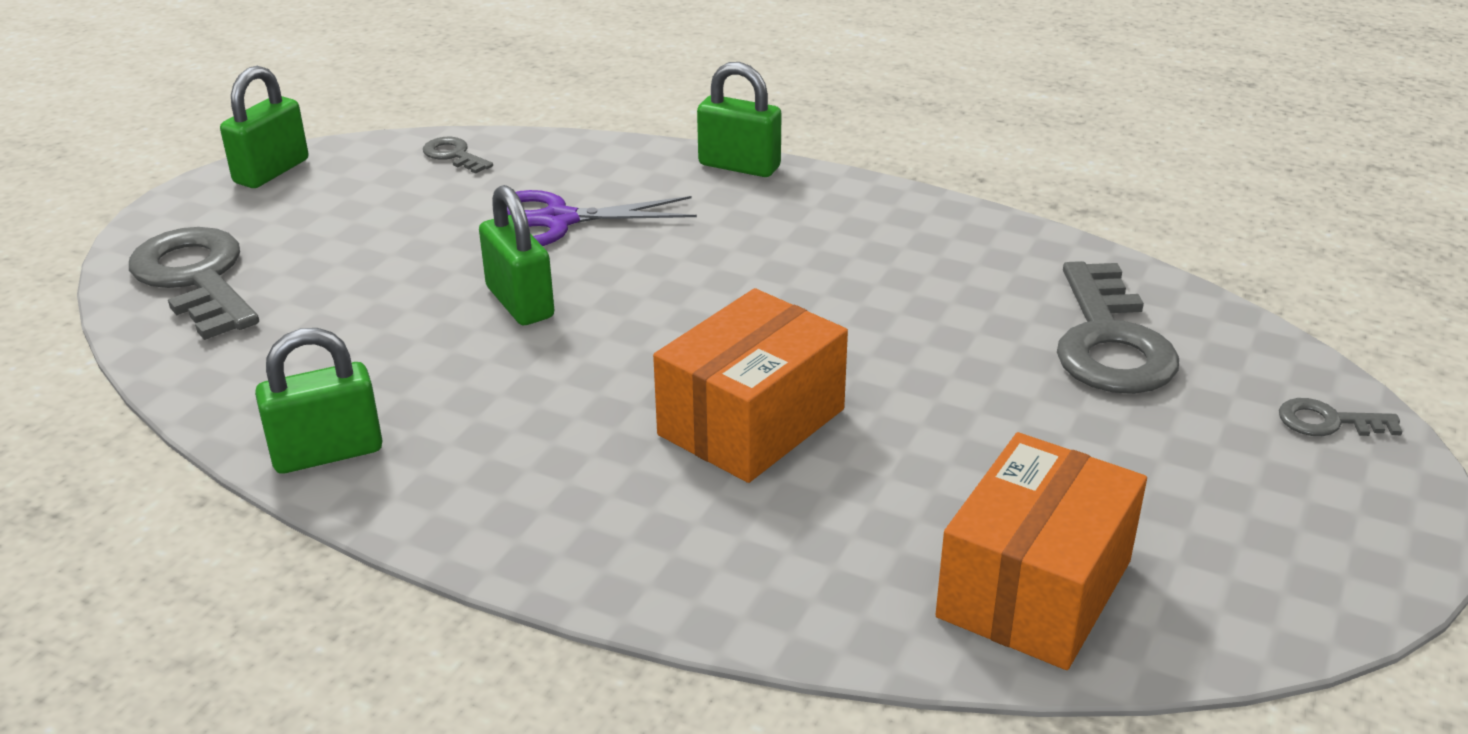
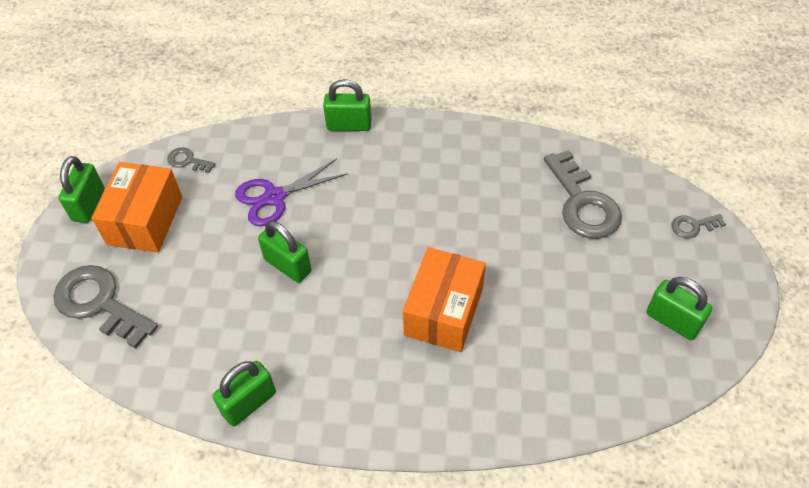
camera: 20 degrees left, 20 degrees up
orange box [935,432,1147,670] -> orange box moved to [91,162,182,253]
none -> green padlock [646,277,712,340]

